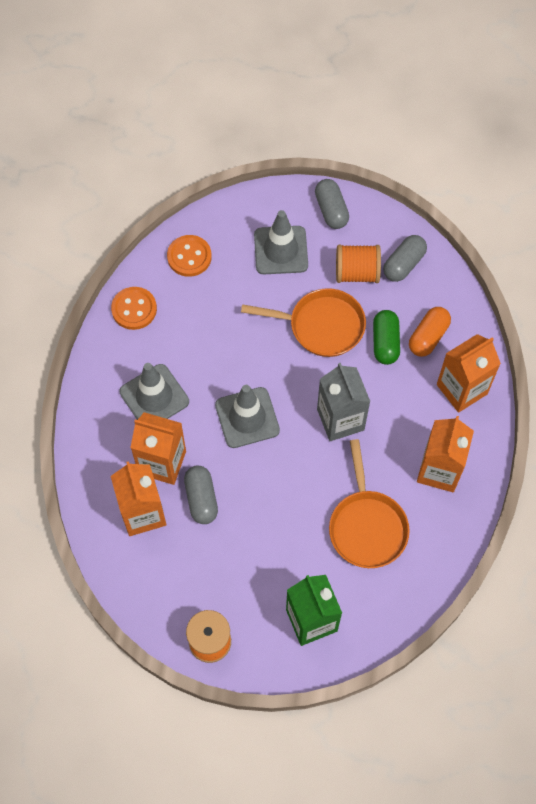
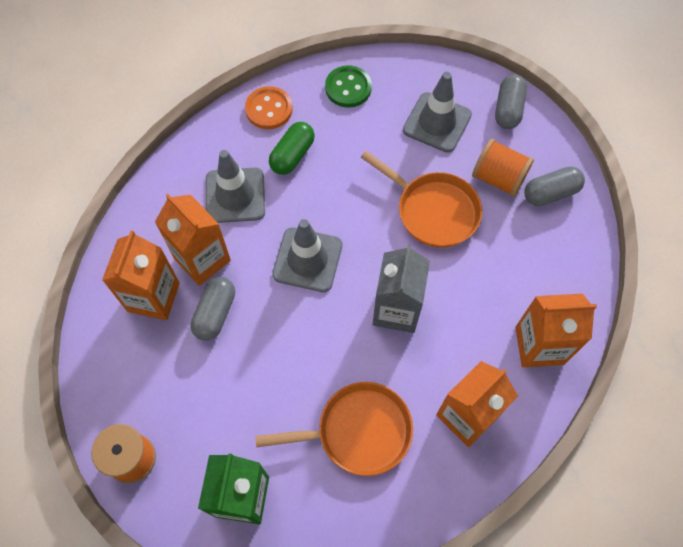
camera: 30 degrees right, 0 degrees up
orange button [167,235,212,277] -> green button [325,65,372,107]
orange pan [329,439,410,568] -> orange pan turned 120 degrees counterclockwise [255,382,413,476]
green capsule [373,310,400,365] -> green capsule moved to [269,122,315,175]
orange capsule [409,307,451,357] -> none

